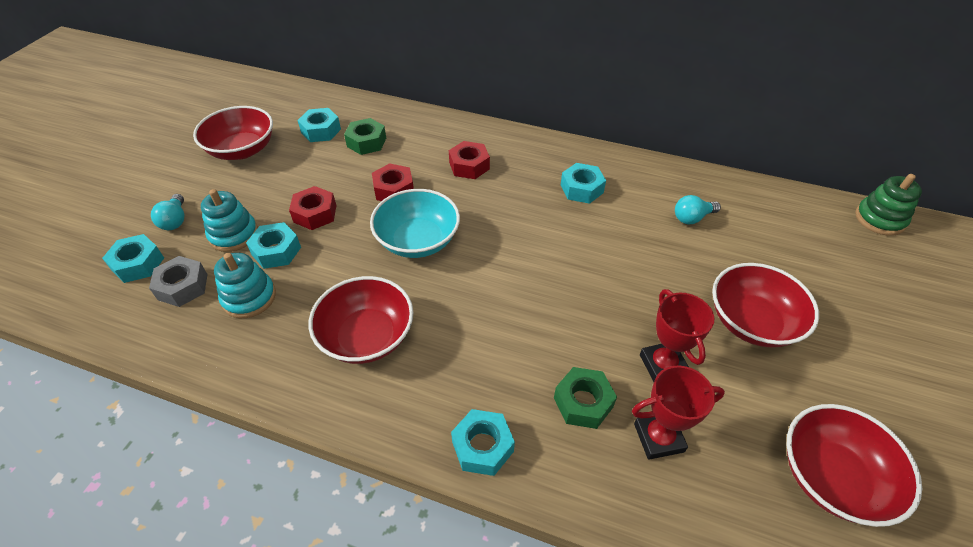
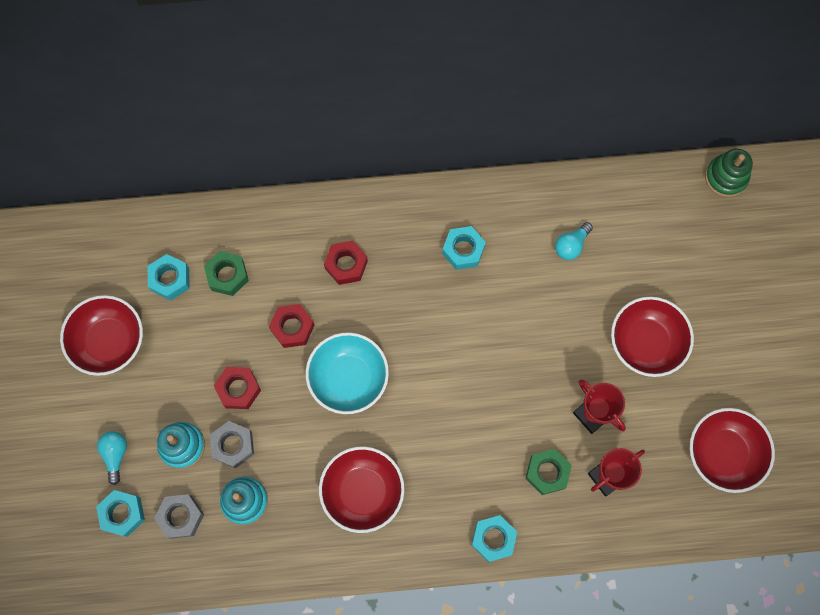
camera: 25 degrees left, 25 degrees up
turquoise light bulb [151,194,184,230] -> turquoise light bulb turned 150 degrees counterclockwise [97,431,127,485]
turquoise nut [246,222,301,269] -> grey nut [210,421,254,468]

